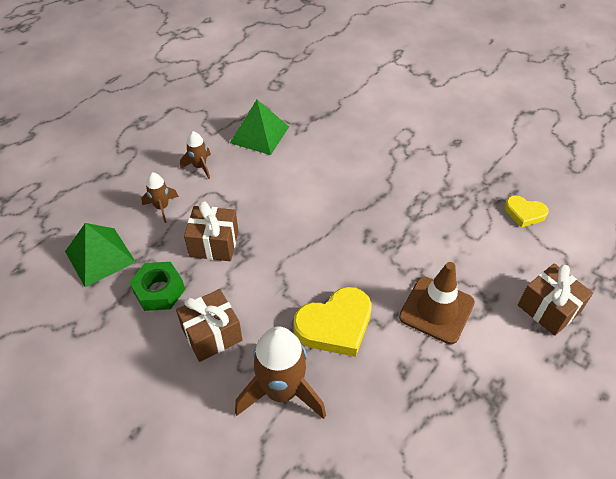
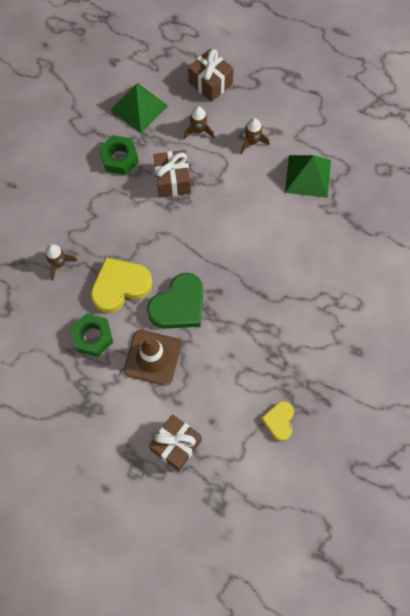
camera: 75 degrees right, 20 degrees up
brown gift [176,289,243,362] -> brown gift moved to [188,49,234,102]
brown rocket [235,326,326,419] -> brown rocket [45,244,77,280], size x0.52
yellow heart [294,287,372,357] -> yellow heart turned 105 degrees clockwise [90,257,152,313]
none -> green nut [71,313,113,357]
none -> green heart [147,273,204,329]

